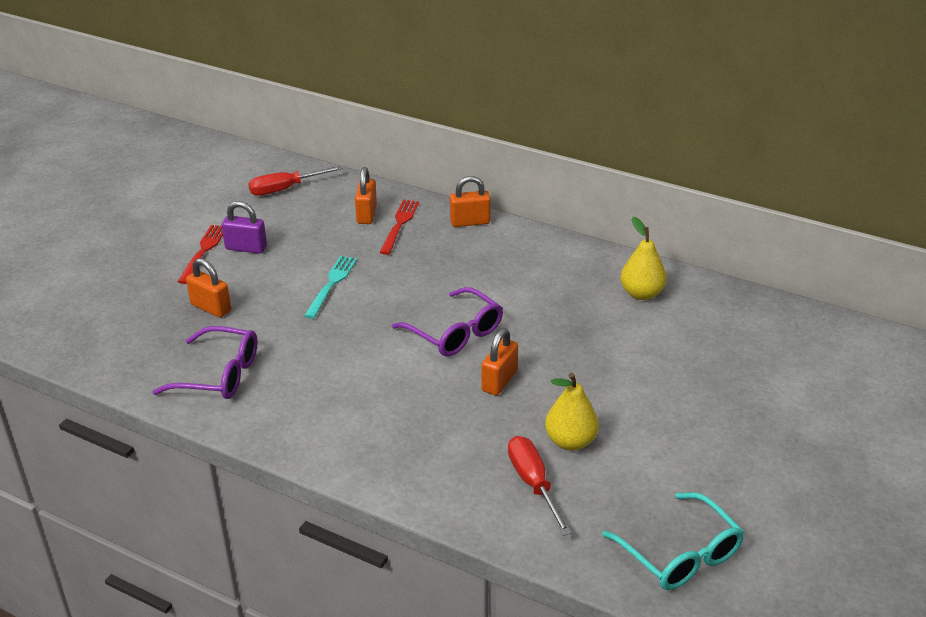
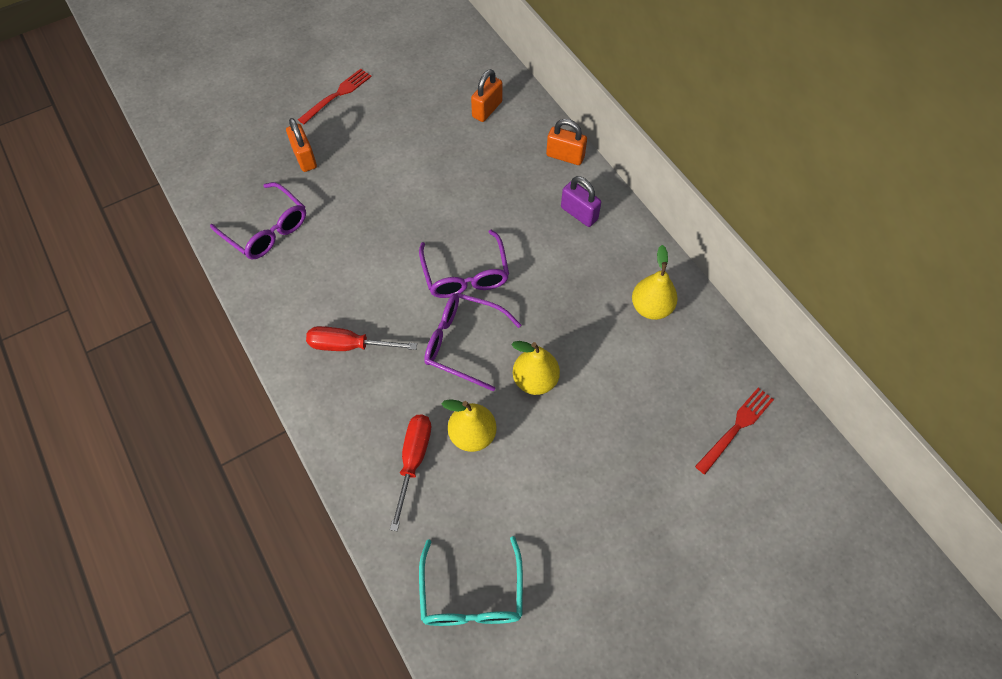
camera: 30 degrees right, 25 degrees up
purple padlock [221,201,267,254] -> purple padlock moved to [561,176,601,227]
red screwdriver [248,166,343,196] -> red screwdriver moved to [306,326,417,351]
turquoise fork [304,256,357,319] -> none
red fork [380,200,419,255] -> red fork moved to [695,388,774,474]
orange padlock [482,328,518,396] -> purple glasses [424,293,521,391]
none -> yellow pear [511,341,560,395]

